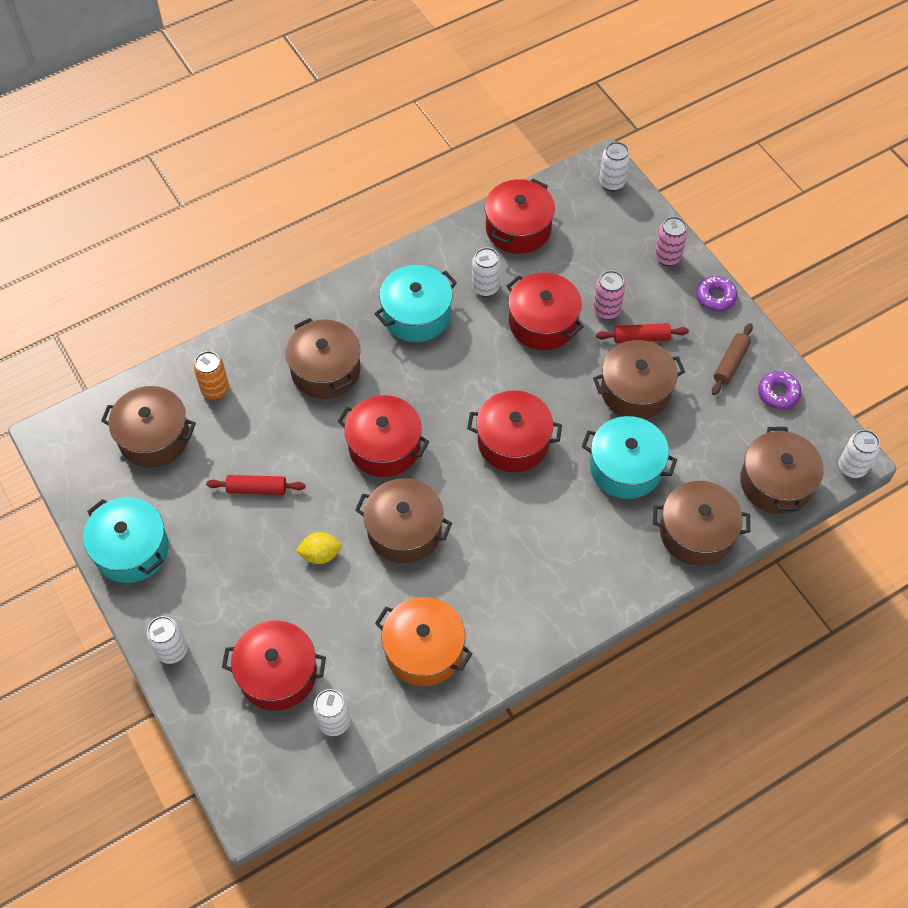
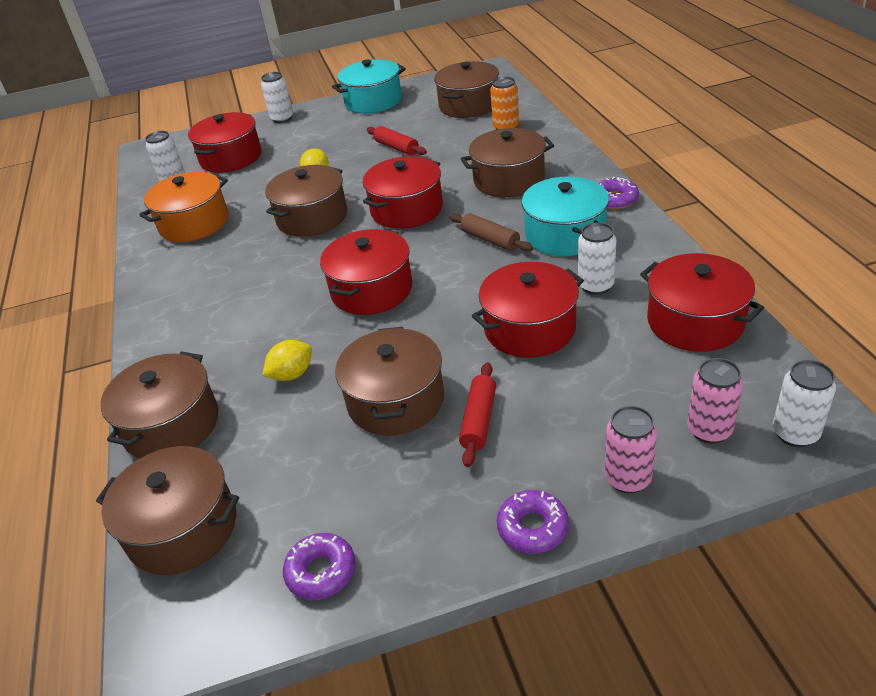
camera: 110 degrees right, 20 degrees down
red rolling pin [206,475,305,495] -> red rolling pin turned 60 degrees counterclockwise [367,126,427,155]
turquoise pot [582,416,677,499] -> yellow lemon [262,340,312,381]
pink can [593,270,625,320] -> pink can moved to [687,358,743,444]
brown rolling pin [712,323,753,395] -> brown rolling pin moved to [449,213,533,252]
white can [839,430,880,478] -> none
none -> purple donut [598,177,639,209]

